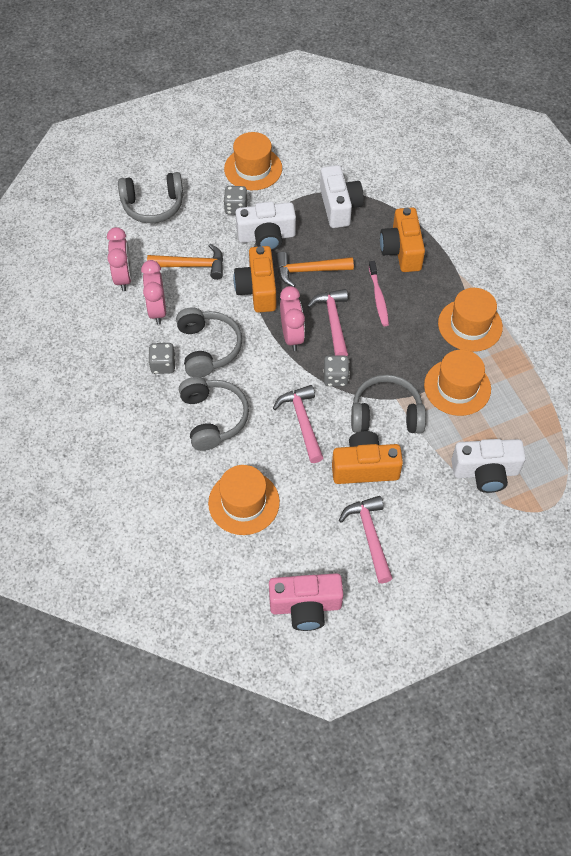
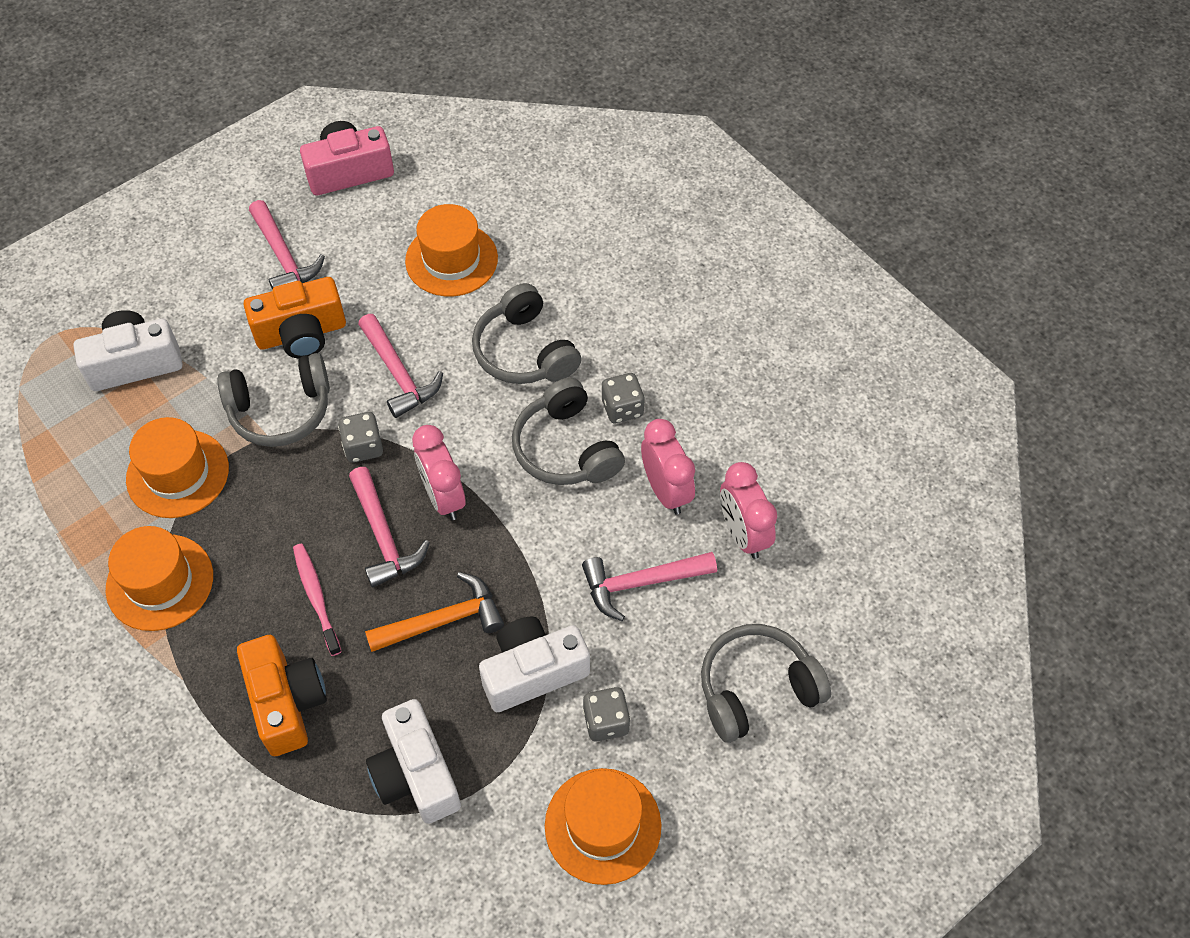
camera: 165 degrees right, 0 degrees up
orange hammer [147,244,223,280] -> pink hammer [582,552,717,621]
orange camera [234,246,276,313] -> none

